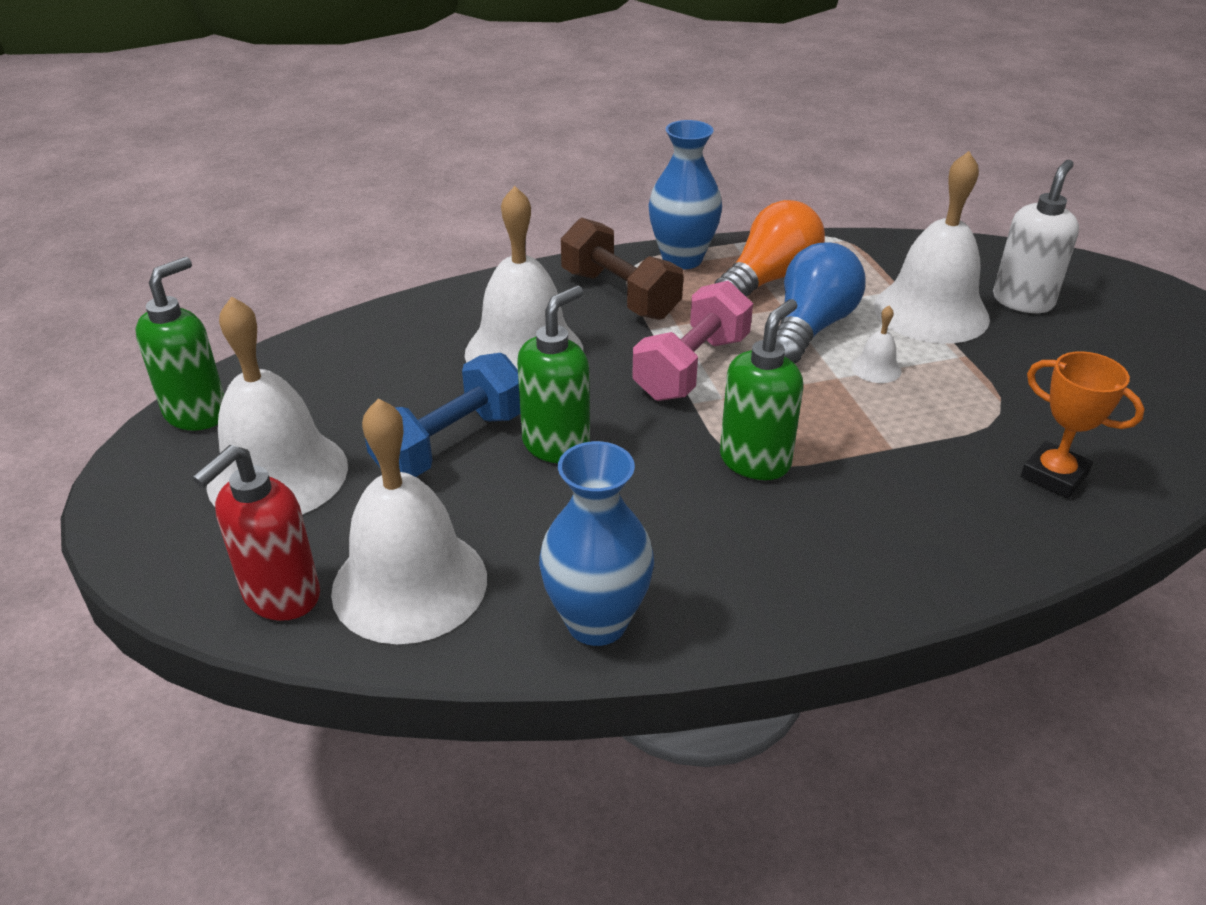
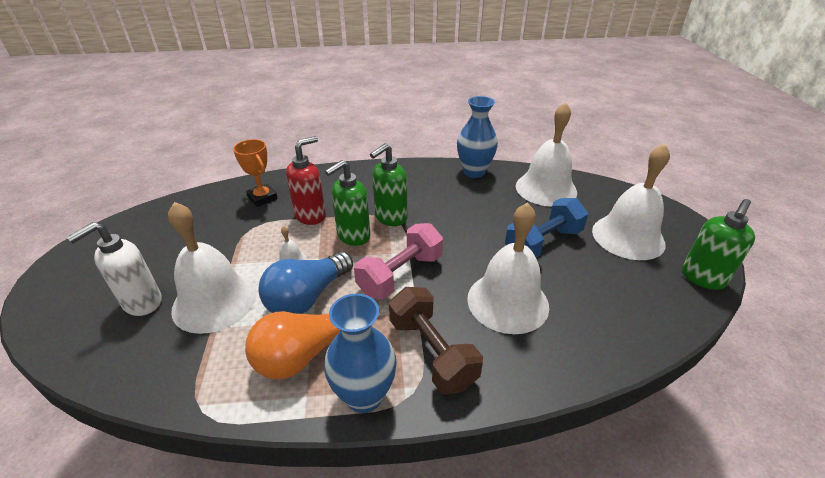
camera: 170 degrees left, 0 degrees up
red soap dispenser [192,445,320,621] -> red soap dispenser moved to [286,136,326,225]
green soap dispenser [517,286,590,463] -> green soap dispenser moved to [325,160,370,246]

